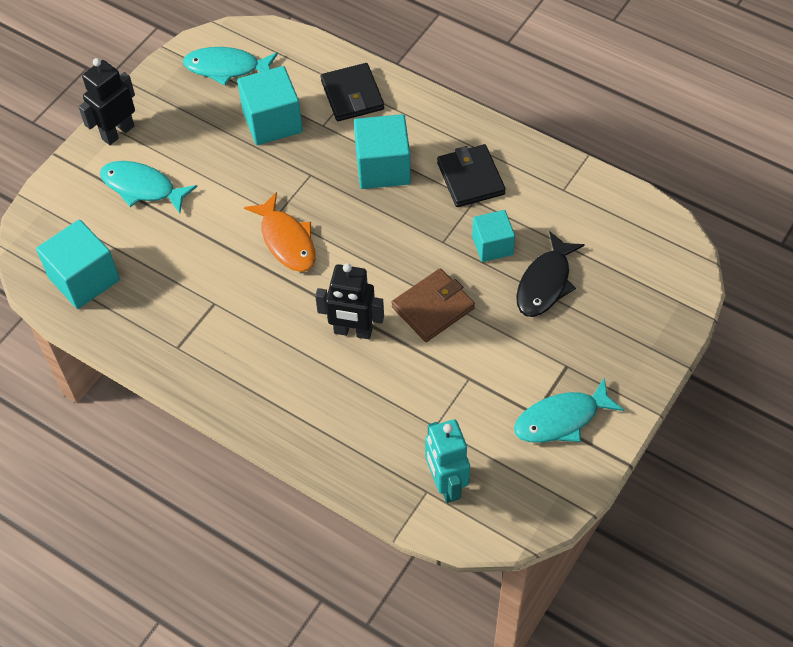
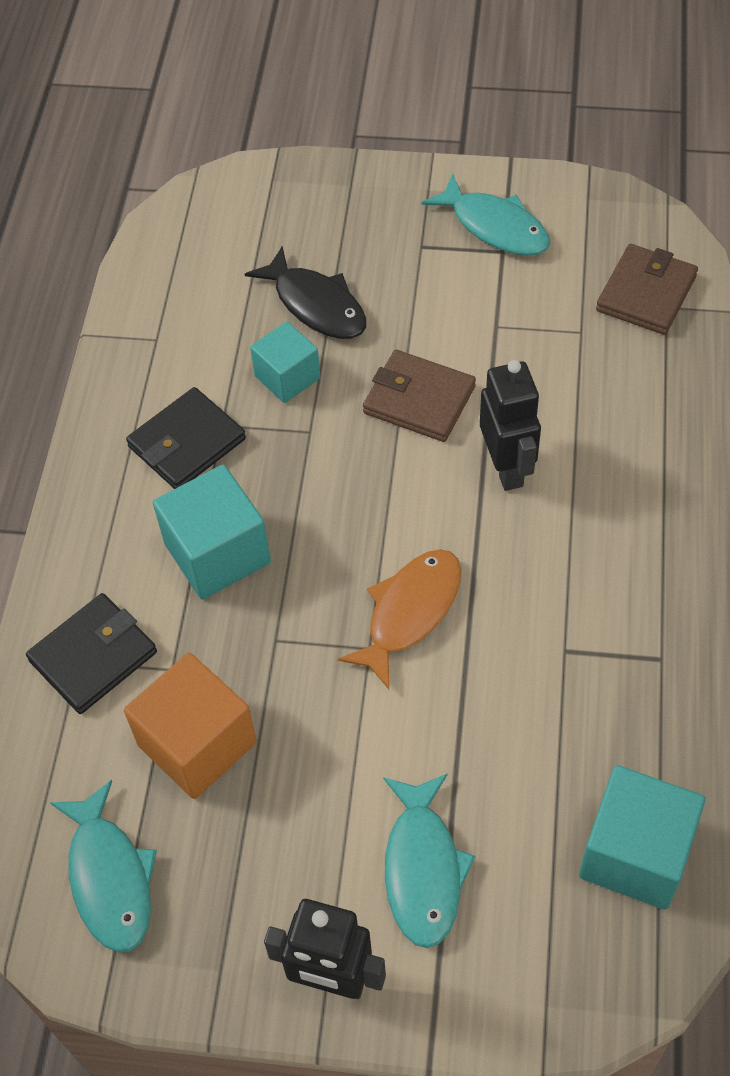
camera: 115 degrees left, 0 degrees up
turquoise cube [237,66,303,145] -> orange cube [124,652,257,799]
turquoise robot [425,419,470,503] -> brown wallet [596,244,698,335]
black fish [516,231,585,317] -> black fish turned 45 degrees clockwise [245,246,366,339]

